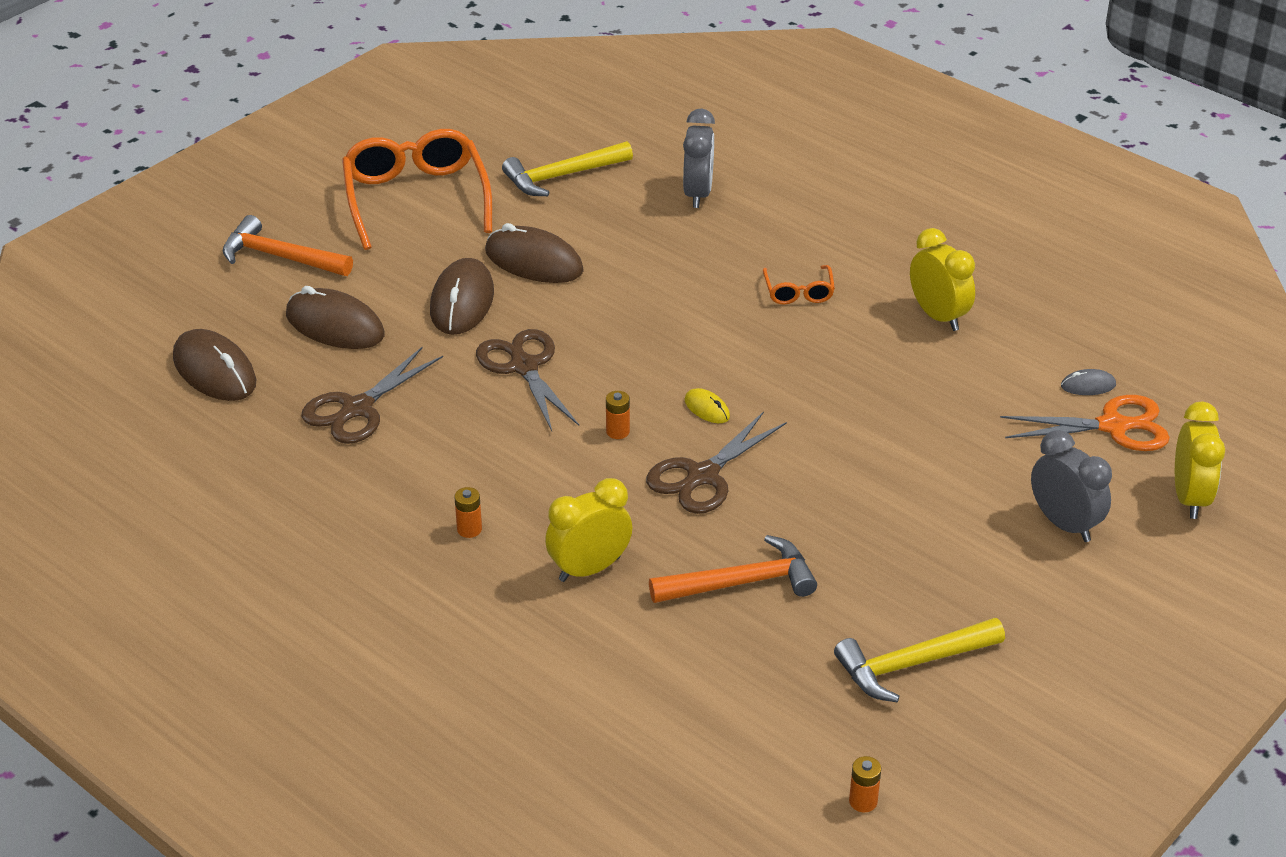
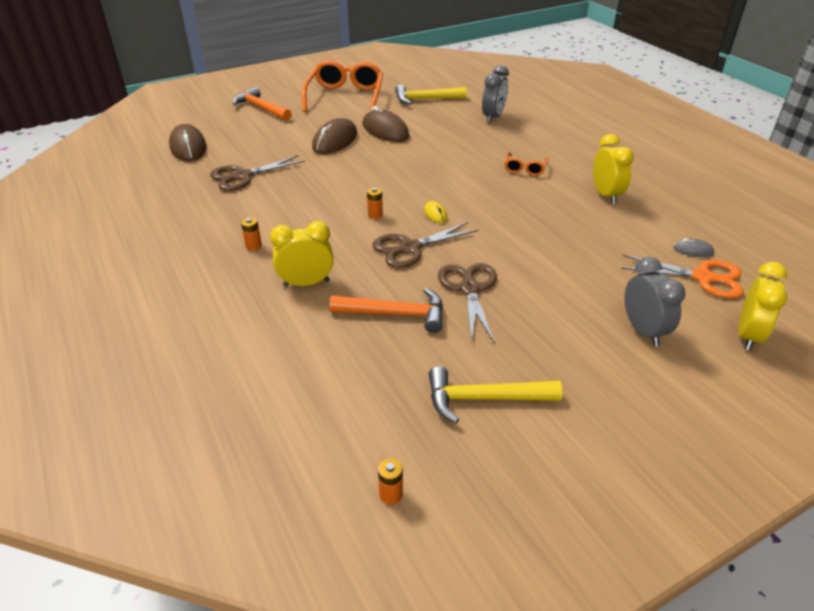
camera: 20 degrees right, 0 degrees up
brown mouse [286,286,385,349] -> none
brown scissors [476,329,579,431] -> brown scissors moved to [438,263,497,344]

